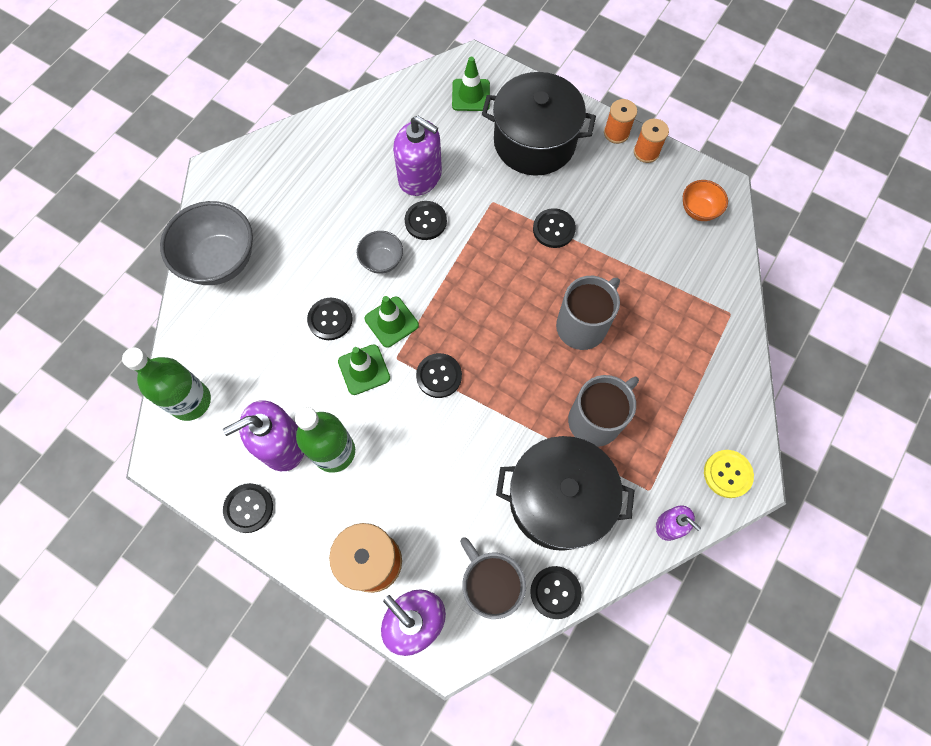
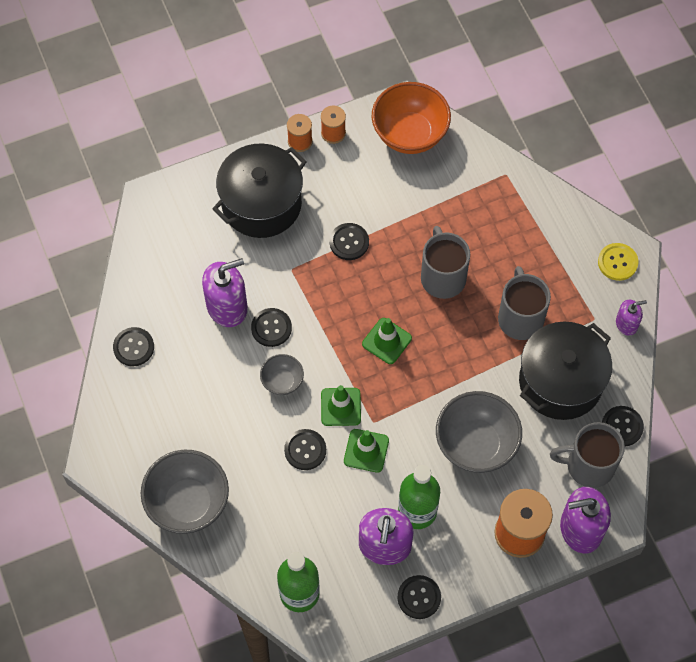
camera: 55 degrees left, 5 degrees down
black button [416,353,462,398] -> black button moved to [113,327,154,366]
green traffic cone [452,57,490,111] -> green traffic cone moved to [362,318,412,364]
orange bowl [683,180,728,221] -> orange bowl [372,82,451,154], size x1.92
none -> grey bowl [436,391,522,473]

